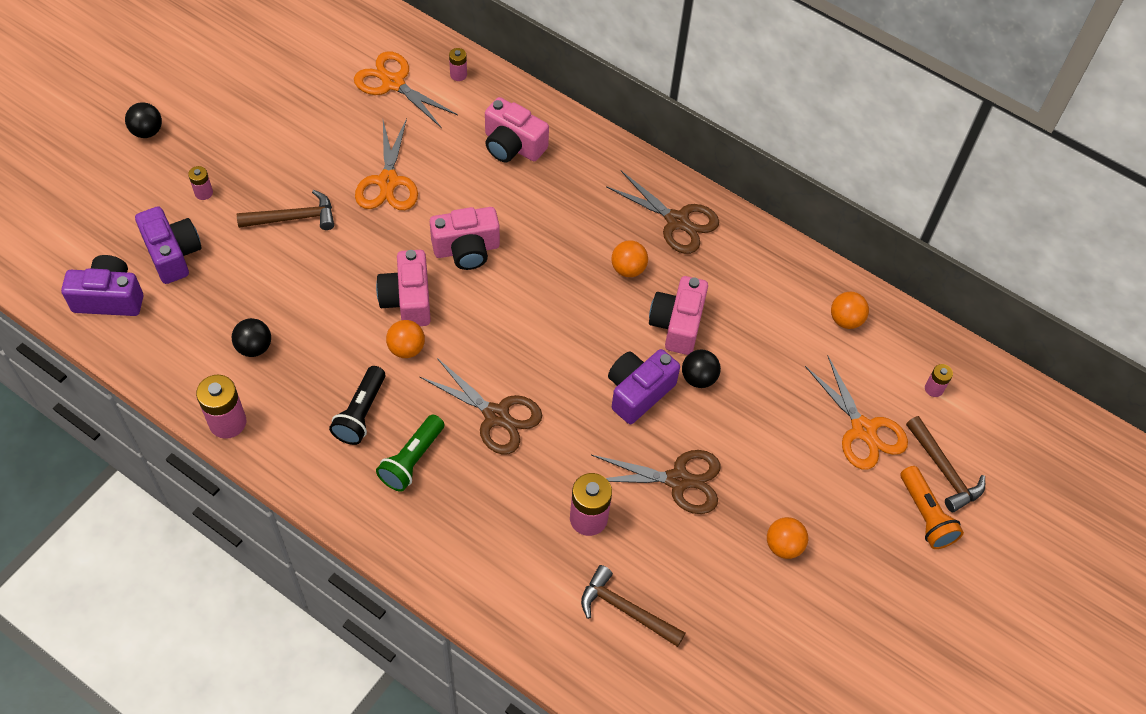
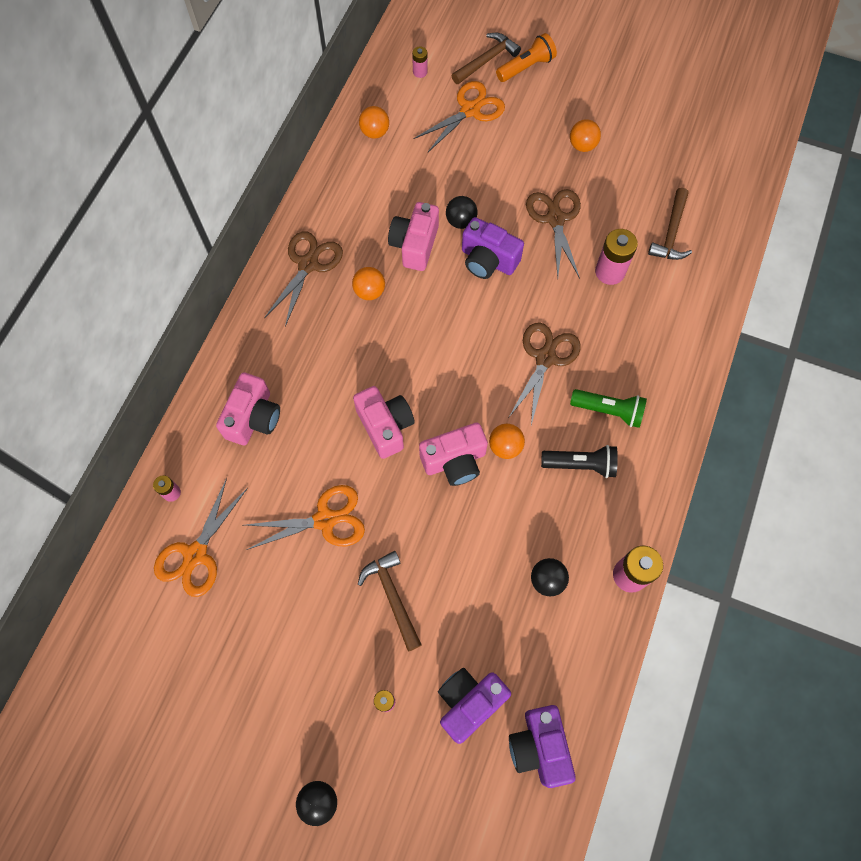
camera: 100 degrees left, 10 degrees up
pink camera [649,276,708,355] -> pink camera turned 105 degrees clockwise [388,202,439,271]

